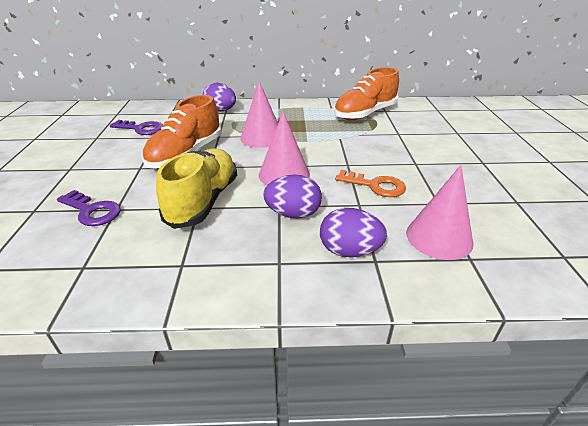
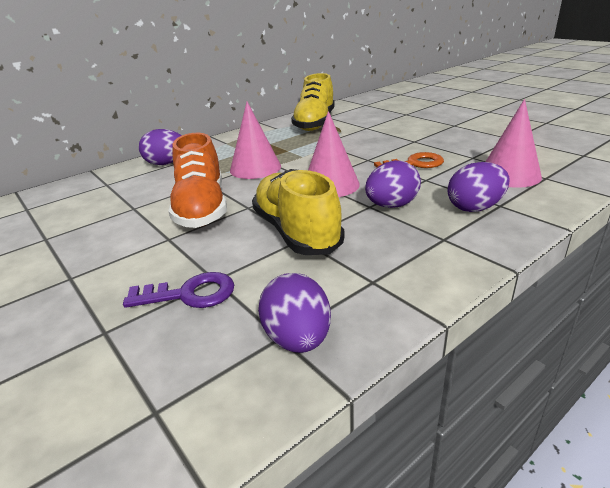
camera: 35 degrees left, 5 degrees down
purple key [110,120,163,135] -> none
orange shoe [334,67,399,120] -> yellow shoe [291,73,335,131]
none -> purple egg [258,273,331,353]

